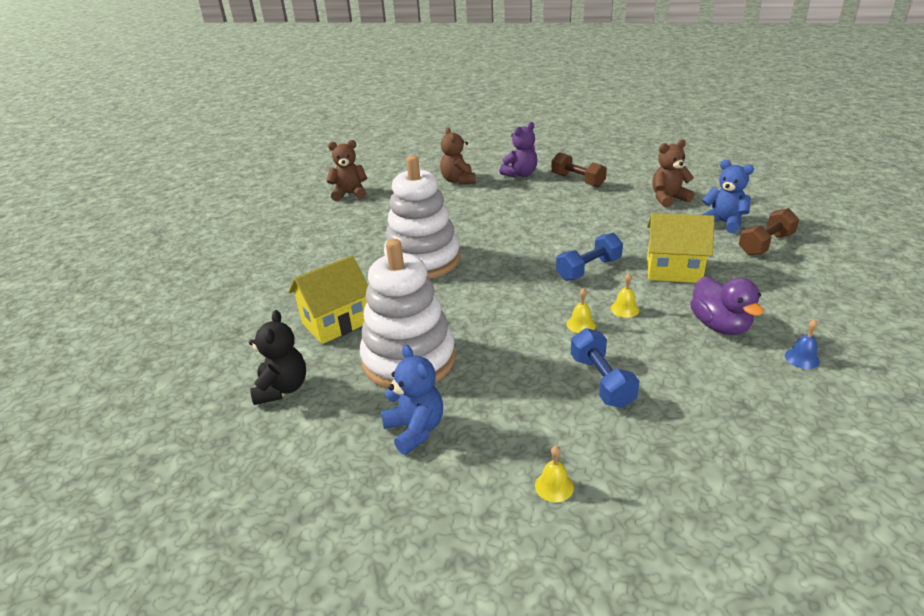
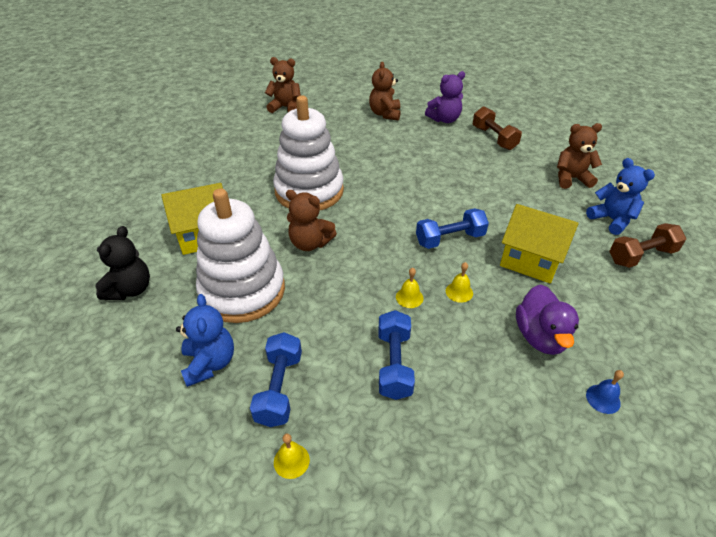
camera: 15 degrees right, 10 degrees up
none -> blue dumbbell [250,332,302,427]
none -> brown teddy bear [286,190,337,251]

